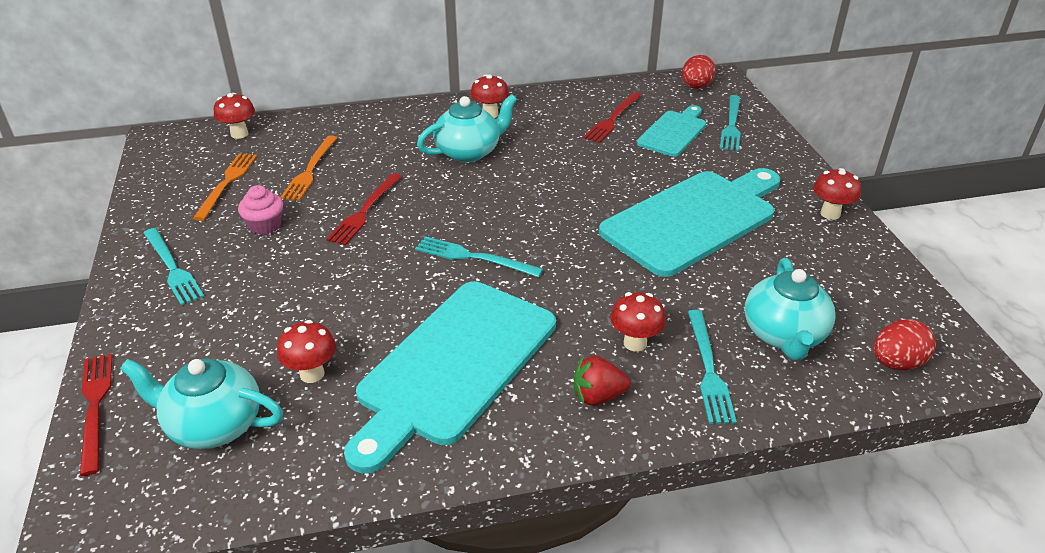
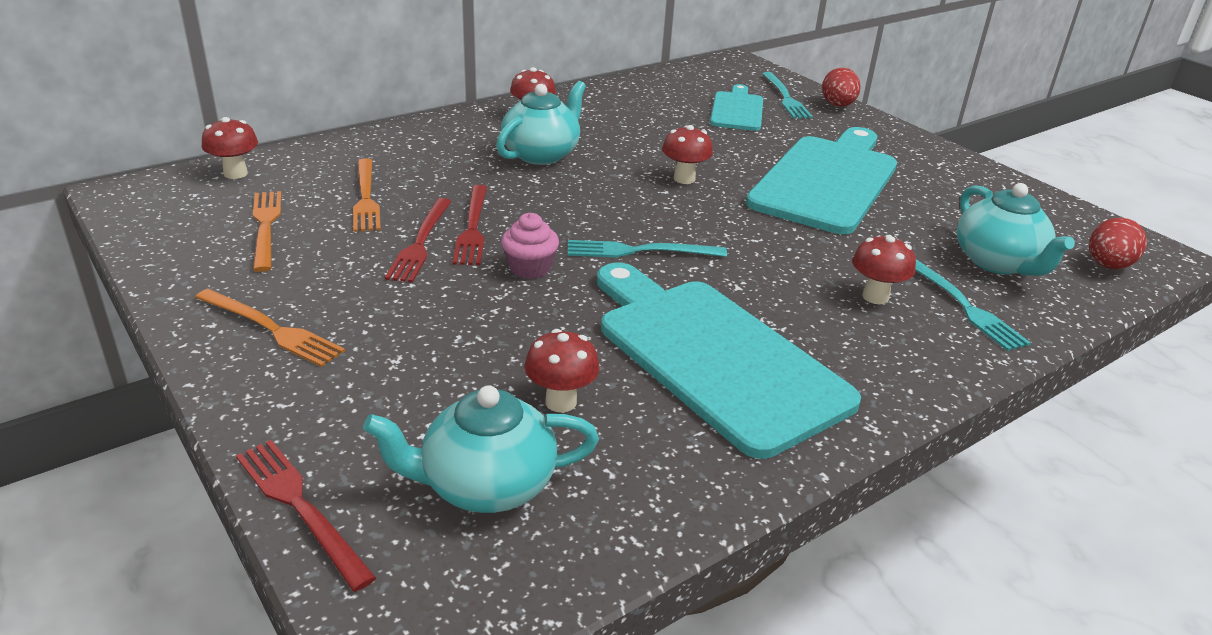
camera: 25 degrees left, 5 degrees down
turquoise fork [144,228,204,306] -> orange fork [195,289,345,367]
pink cupcake [238,185,283,235] -> pink cupcake moved to [501,213,559,279]
turquoise cutting board [344,282,556,473] -> turquoise cutting board turned 135 degrees clockwise [597,262,861,459]
red strawberry [574,356,631,406] -> none
red fork [583,92,642,143] -> red fork moved to [385,198,452,283]
red egg [682,55,716,89] -> red egg moved to [822,68,861,107]
red mushroom [813,168,861,220] -> red mushroom moved to [662,125,713,184]

